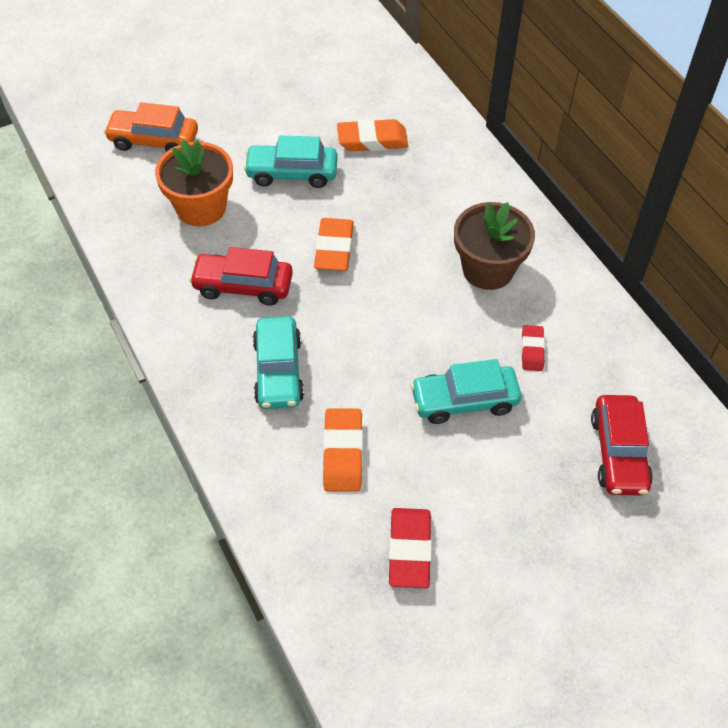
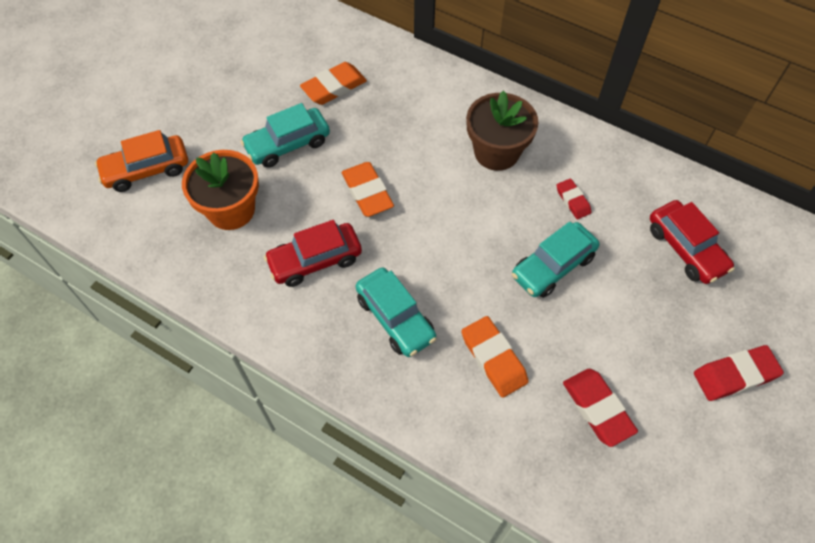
camera: 30 degrees left, 5 degrees up
none -> red eraser [694,345,784,401]

